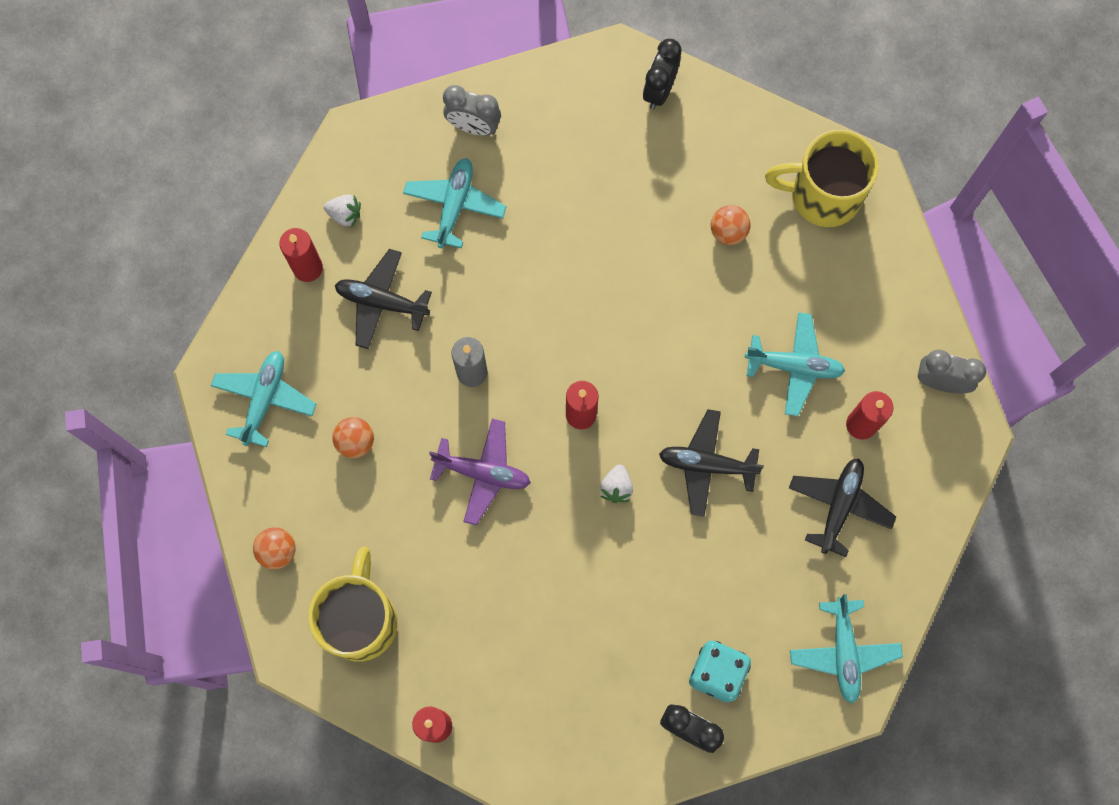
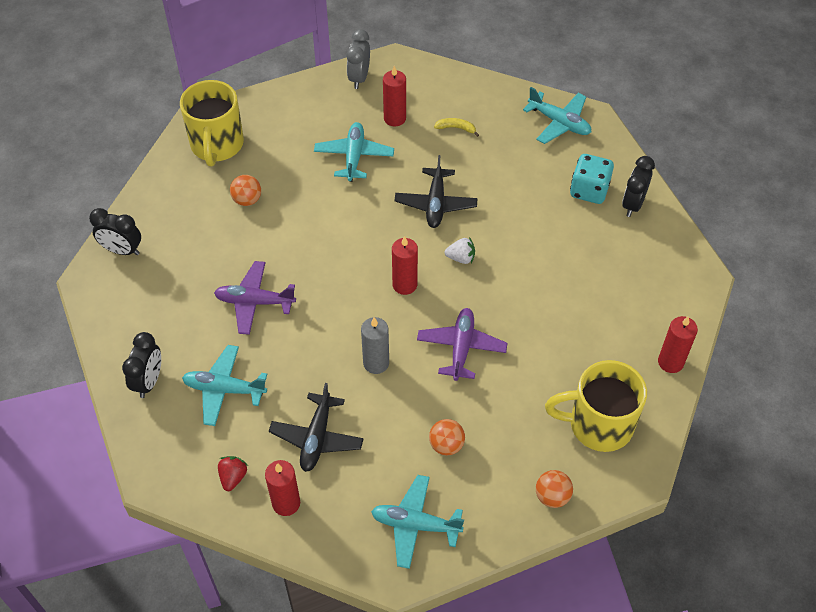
camera: 95 degrees left, 20 degrees down
white strawberry [324,195,361,227] -> red strawberry [218,456,248,491]
grey clock [443,85,501,136] -> black clock [122,332,161,398]
black plane [789,458,896,557] -> yellow banana [434,118,479,137]
turquoise plane [790,594,903,704] -> turquoise plane turned 45 degrees clockwise [523,87,591,144]
none -> purple plane [214,261,296,335]

